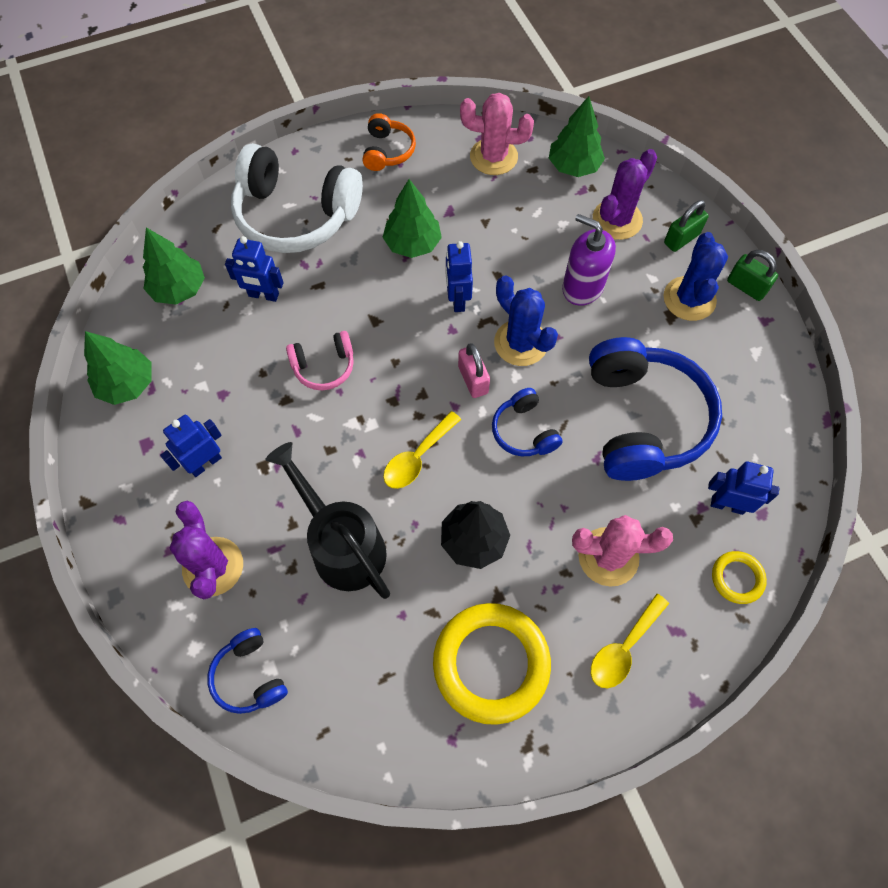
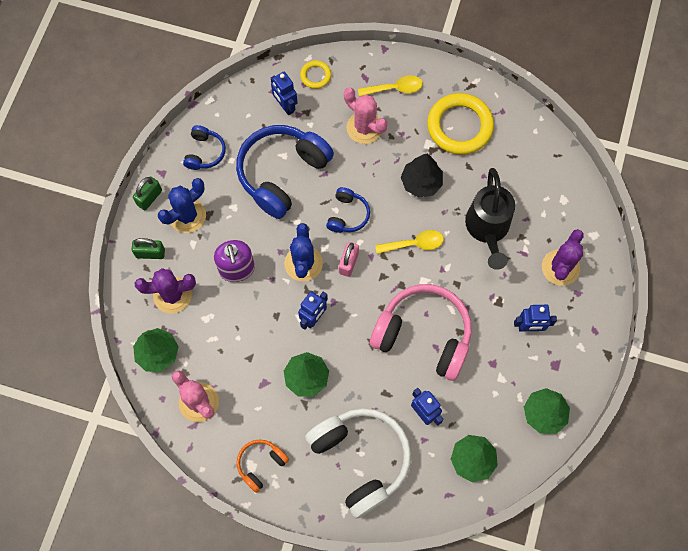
camera: 140 degrees left, 5 degrees up
blue headphones [207,628,288,714] -> blue headphones moved to [183,125,226,170]
pink headphones [286,331,354,390] -> pink headphones [370,284,472,381], size x2.05
green padlock [727,250,778,301] -> green padlock turned 45 degrees clockwise [133,176,162,210]

